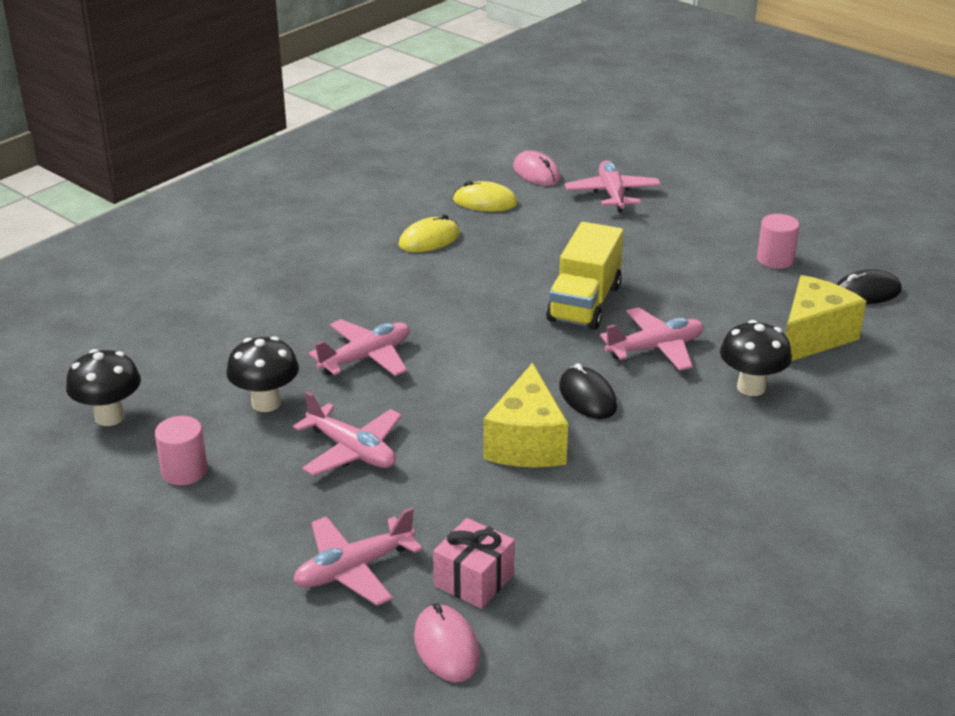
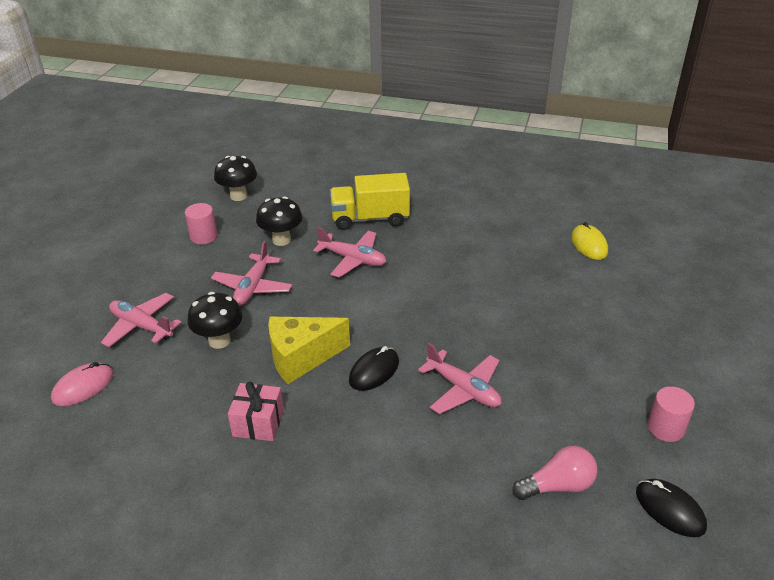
camera: 65 degrees right, 5 degrees up
yellow mouse [399,215,460,252] -> none
pink gift [433,518,515,609] -> pink gift moved to [228,382,284,441]
pink mouse [513,151,560,186] -> none
yellow truck [546,222,623,330] -> yellow truck moved to [330,173,410,230]
pink plane [565,160,661,213] -> none
black mushroom [720,320,792,396] -> black mushroom moved to [188,292,243,349]
yellow cheese [786,275,866,361] -> pink light bulb [513,446,597,500]

